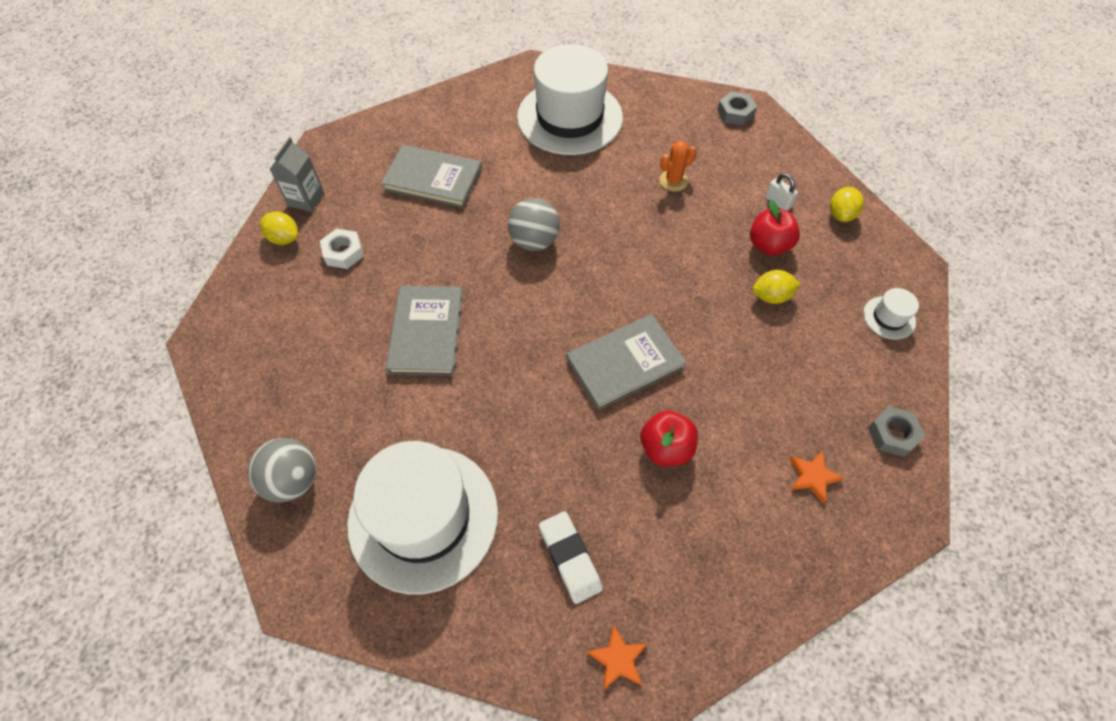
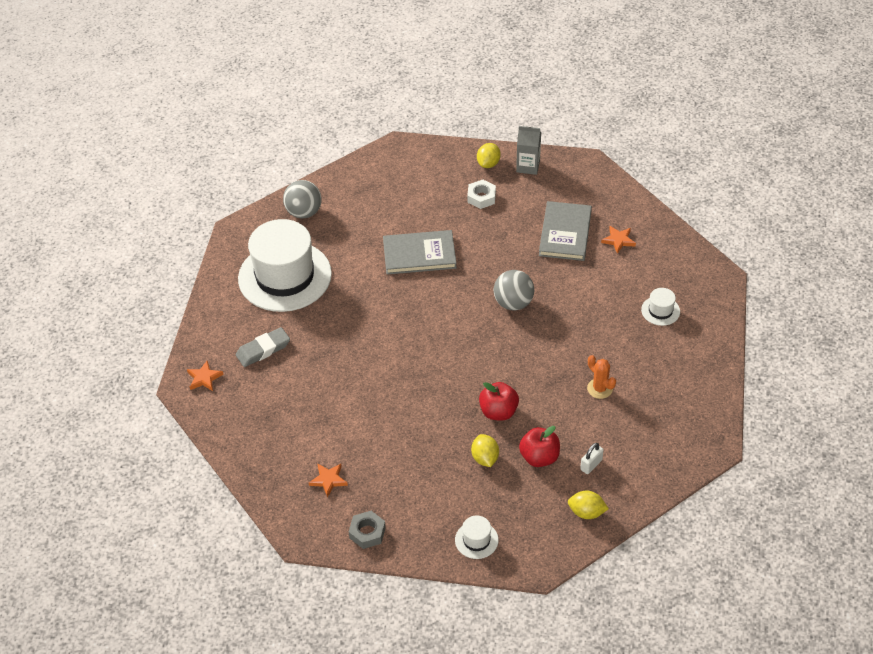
camera: 85 degrees right, 10 degrees down
white hat [517,44,623,155] -> white hat [641,288,680,326], size x0.40
white eraser [539,511,603,604] -> grey eraser [236,327,290,367]
grey book [566,314,687,410] -> none
red apple [640,410,698,466] -> red apple moved to [479,382,519,420]
grey nut [717,91,757,126] -> none
none -> orange star [601,226,636,254]

